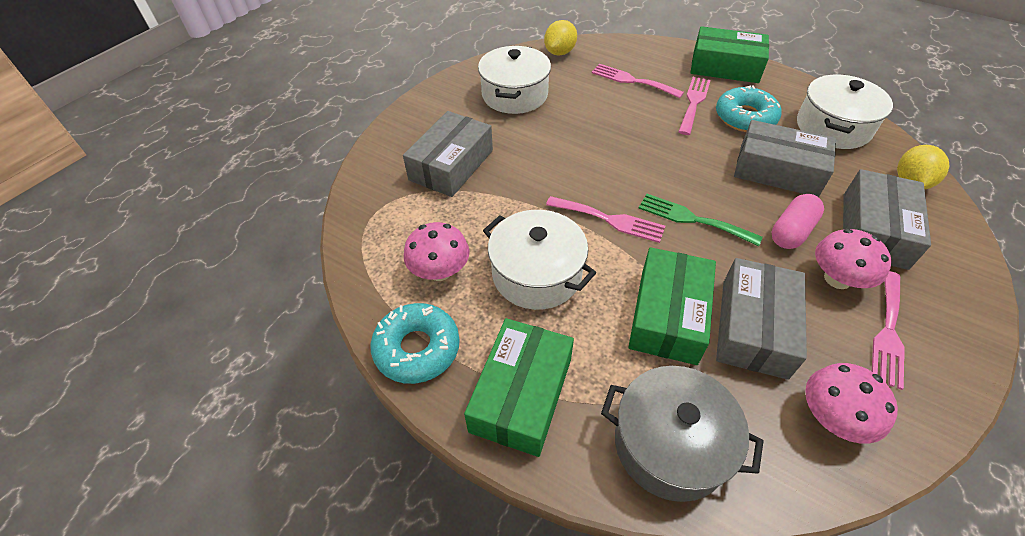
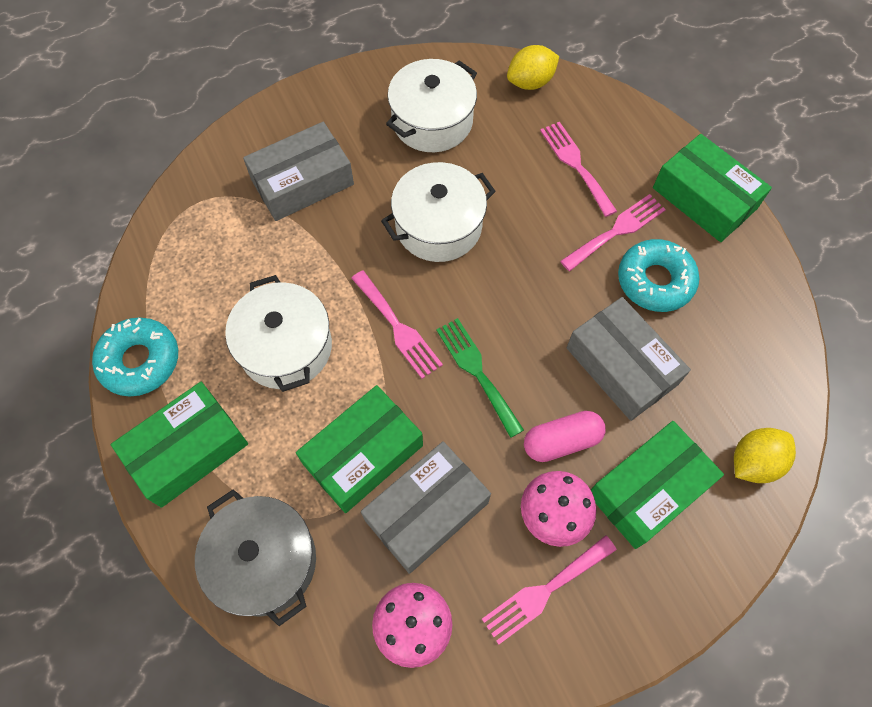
camera: 30 degrees right, 15 degrees up
pink mushroom [404,222,470,281] -> none
white pot [797,75,893,149] -> white pot moved to [381,162,496,262]
grey box [843,169,931,270] -> green box [591,421,724,549]

